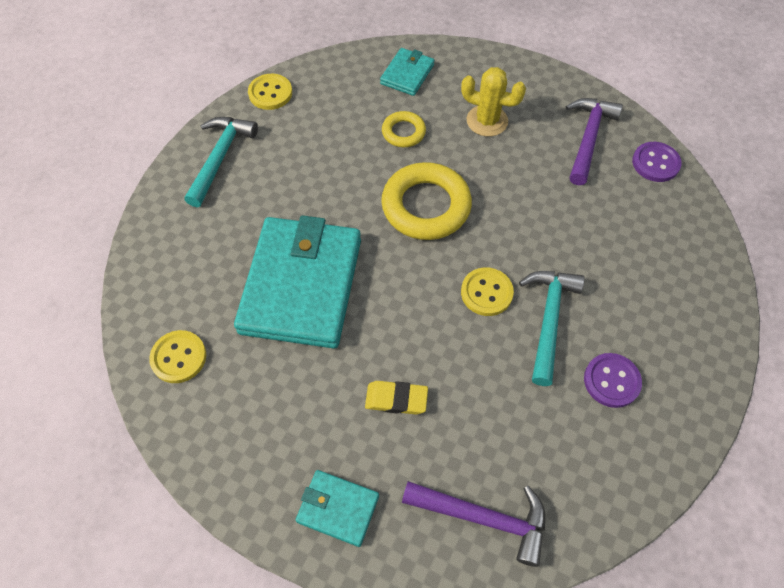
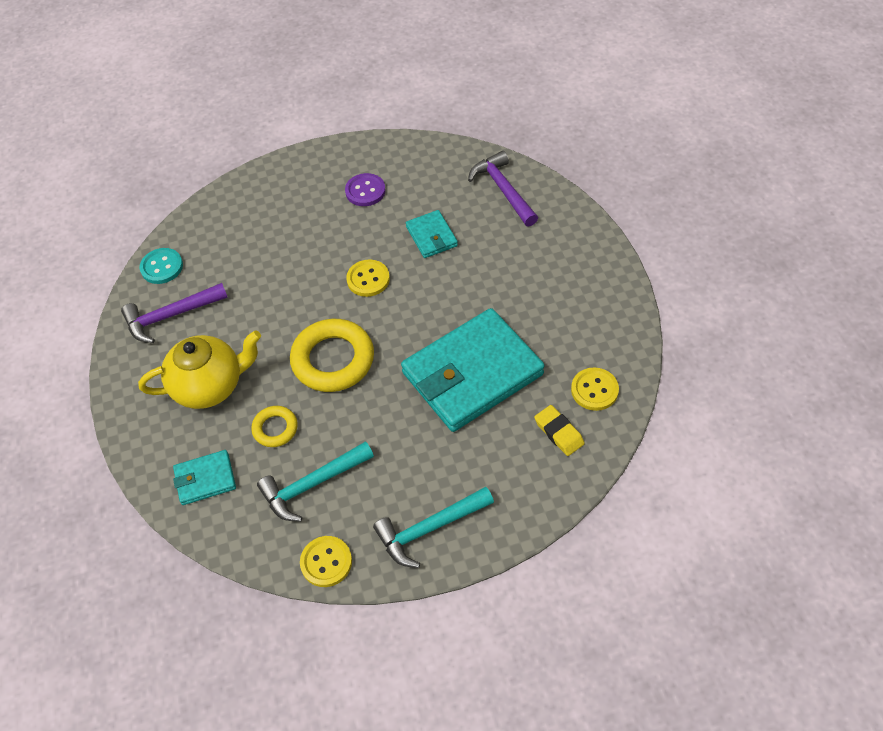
camera: 130 degrees left, 5 degrees down
turquoise wallet [296,470,379,547] -> turquoise wallet moved to [406,210,458,258]
yellow eraser [365,381,428,415] -> yellow eraser moved to [534,405,585,456]
yellow cactus [461,67,526,137] -> yellow teapot [138,330,261,409]
turquoise hammer [519,271,585,386] -> turquoise hammer moved to [257,441,374,522]
purple button [632,142,682,182] -> turquoise button [139,248,183,284]

